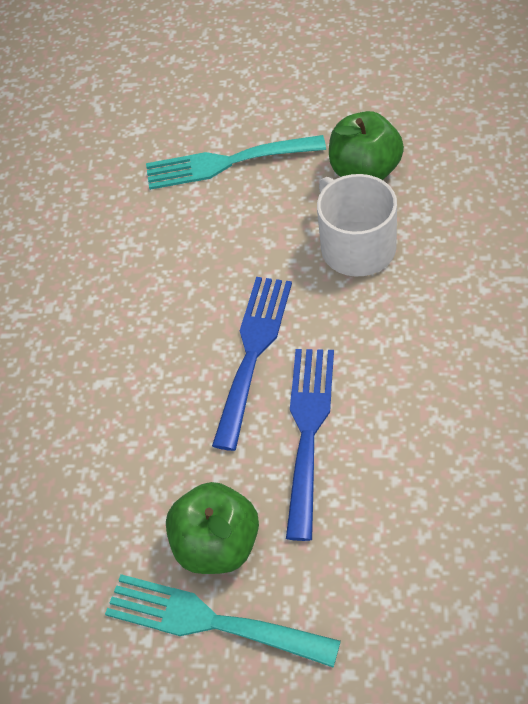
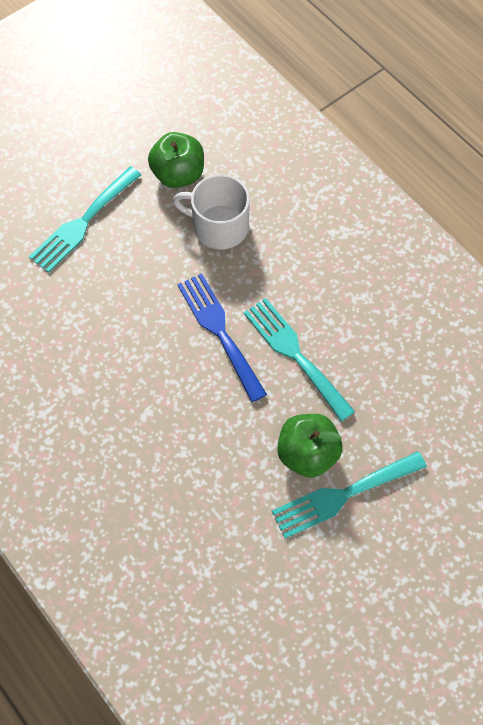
camera: 50 degrees left, 10 degrees up
blue fork [286,349,334,541] -> turquoise fork [244,298,355,421]

